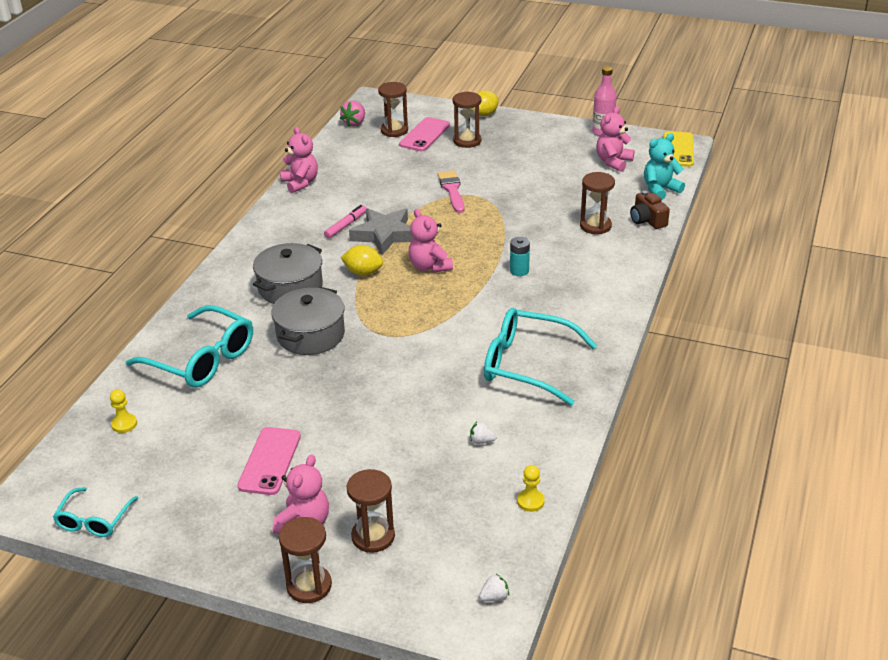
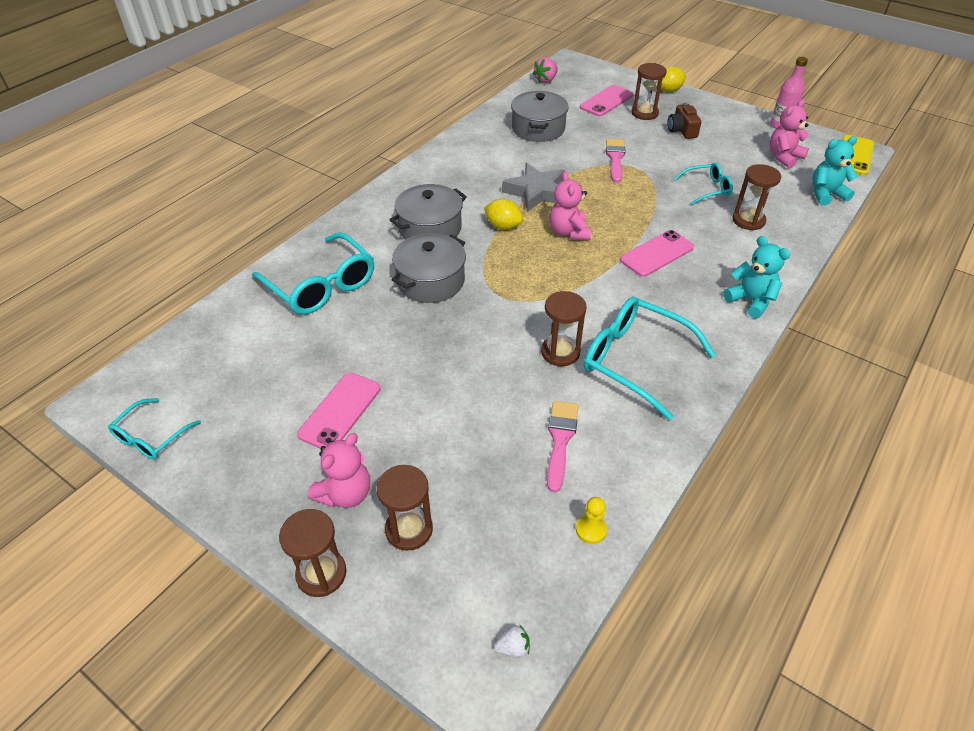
camera: 15 degrees right, 10 degrees up
yellow pawn [110,389,137,433] -> none
pink teddy bear [280,127,318,193] -> none
pink marker [324,205,367,238] -> none
brown hourglass [378,82,408,137] -> brown hourglass moved to [541,291,587,366]
white strawberry [470,422,497,444] -> pink brush [547,401,579,493]
turquoise battery [510,237,530,276] -> pink phone [620,230,694,277]
brown camera [630,191,670,229] -> brown camera moved to [667,103,702,139]
none -> grey pot [511,91,569,142]
none -> turquoise glasses [673,163,733,205]
none -> turquoise teddy bear [723,236,790,318]

